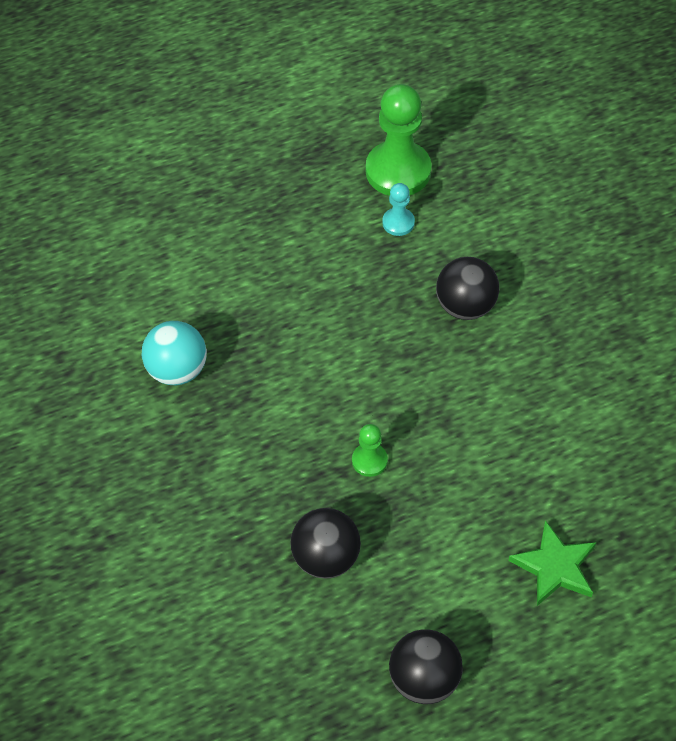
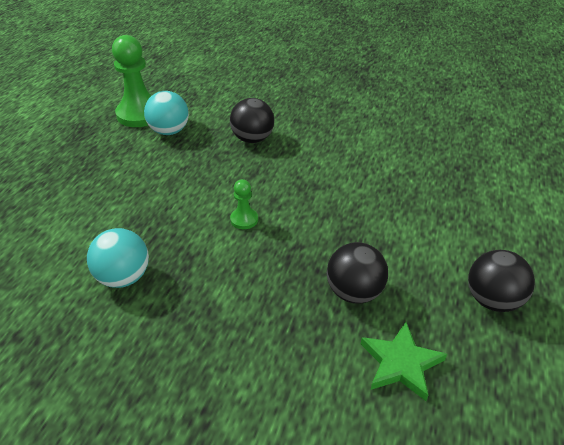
camera: 50 degrees left, 15 degrees down
green pawn [352,424,388,477] -> green pawn moved to [230,179,258,229]
turquoise pawn [382,183,415,236] -> turquoise ball [144,91,189,135]
green star [508,520,596,606] -> green star moved to [361,322,447,401]

